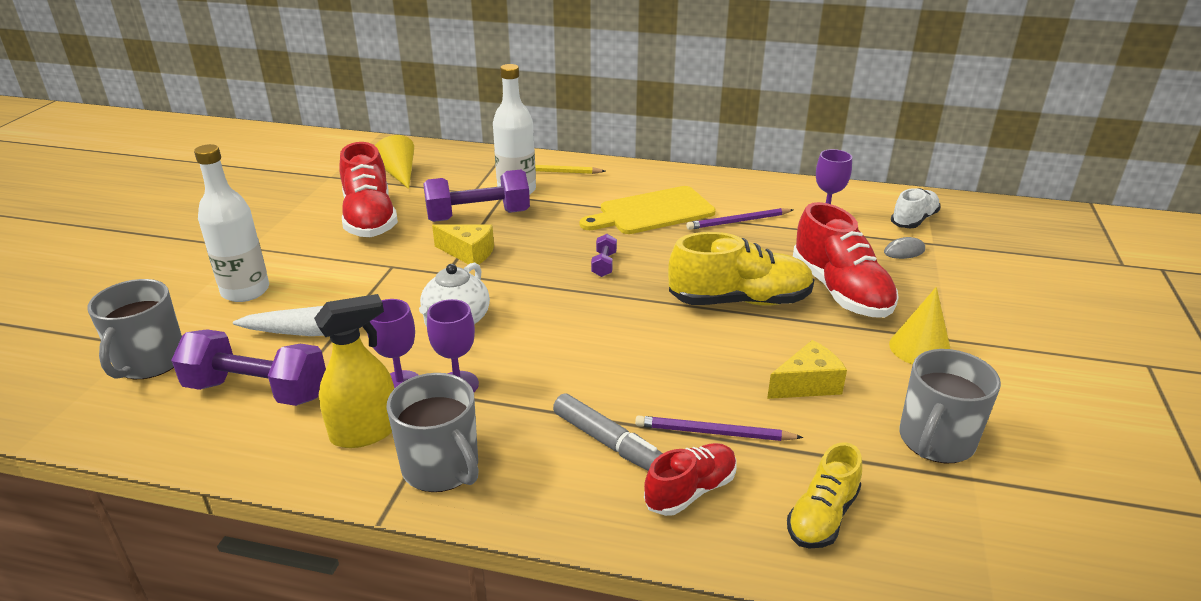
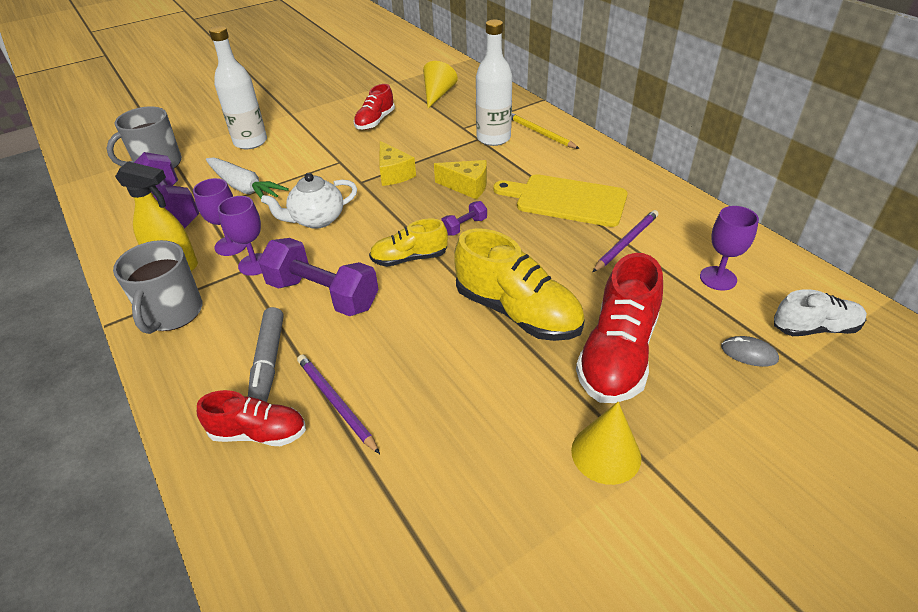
camera: 45 degrees right, 10 degrees up
red shoe [339,142,398,237] -> red shoe [354,84,395,130], size x0.59
purple dumbbell [423,169,530,222] -> purple dumbbell moved to [258,238,379,316]
purple pencil [686,208,793,230] -> purple pencil turned 105 degrees clockwise [592,210,658,272]
yellow cheese [767,340,847,399] -> yellow cheese moved to [434,160,487,199]
yellow shoe [787,442,862,548] -> yellow shoe moved to [369,219,448,267]
grey mug [899,349,1001,463] -> none

